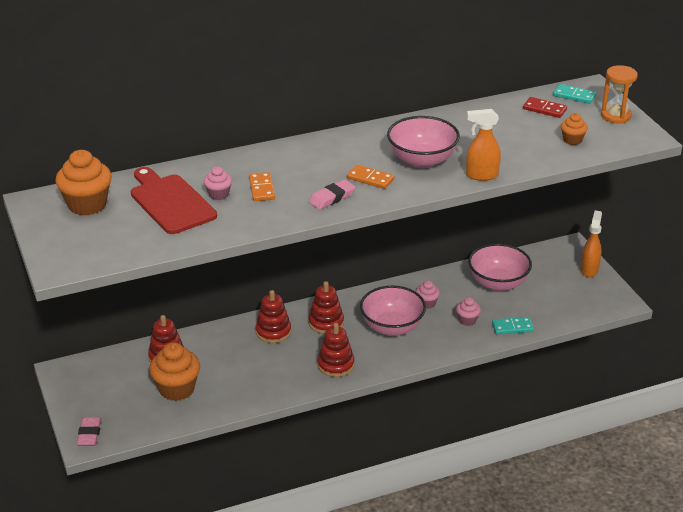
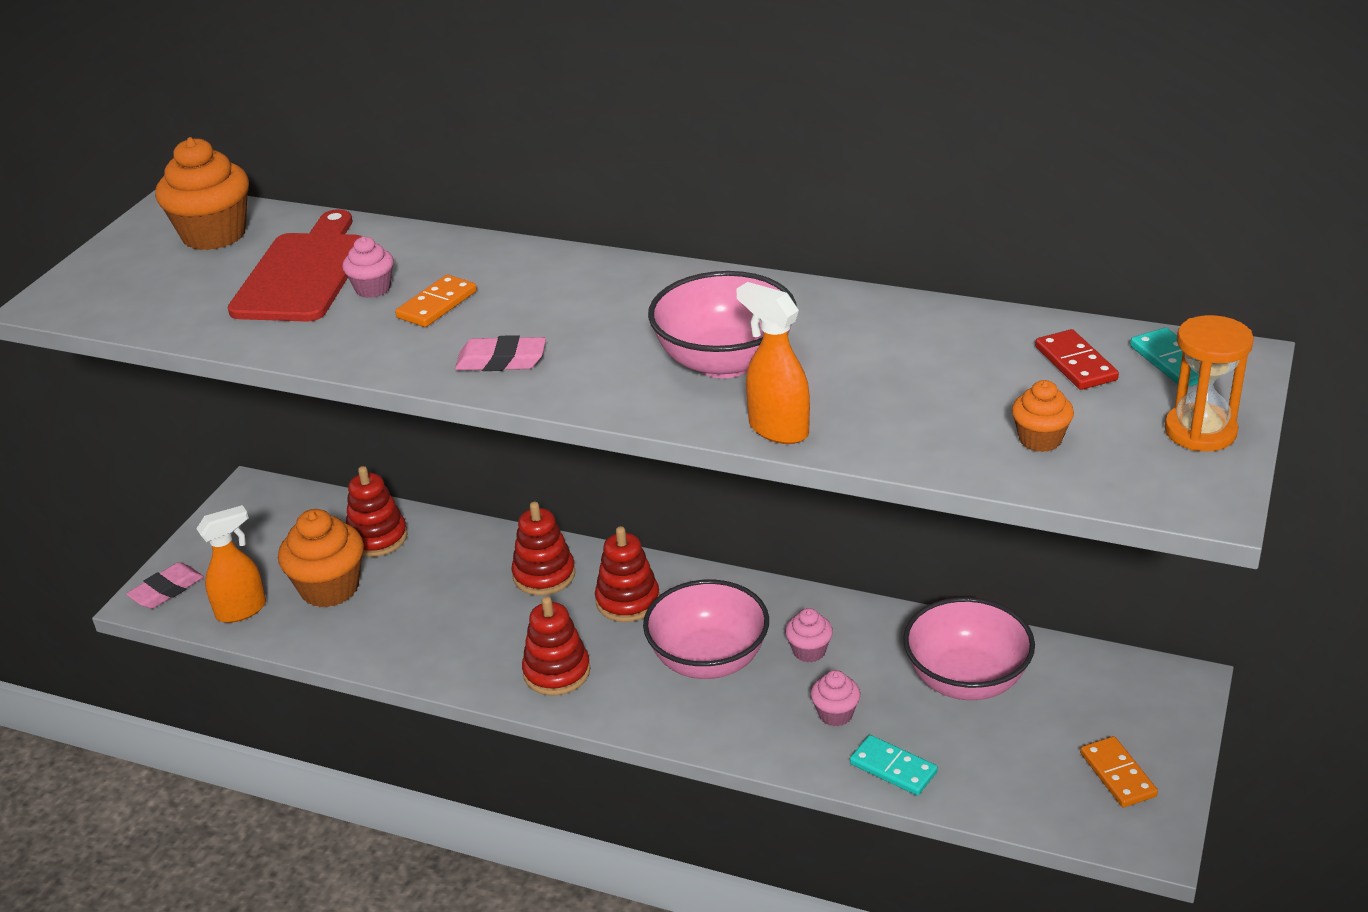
camera: 45 degrees right, 0 degrees up
orange domino [347,165,394,189] -> orange domino moved to [1080,736,1158,808]
orange spray bottle [581,211,602,277] -> orange spray bottle moved to [196,505,266,623]

